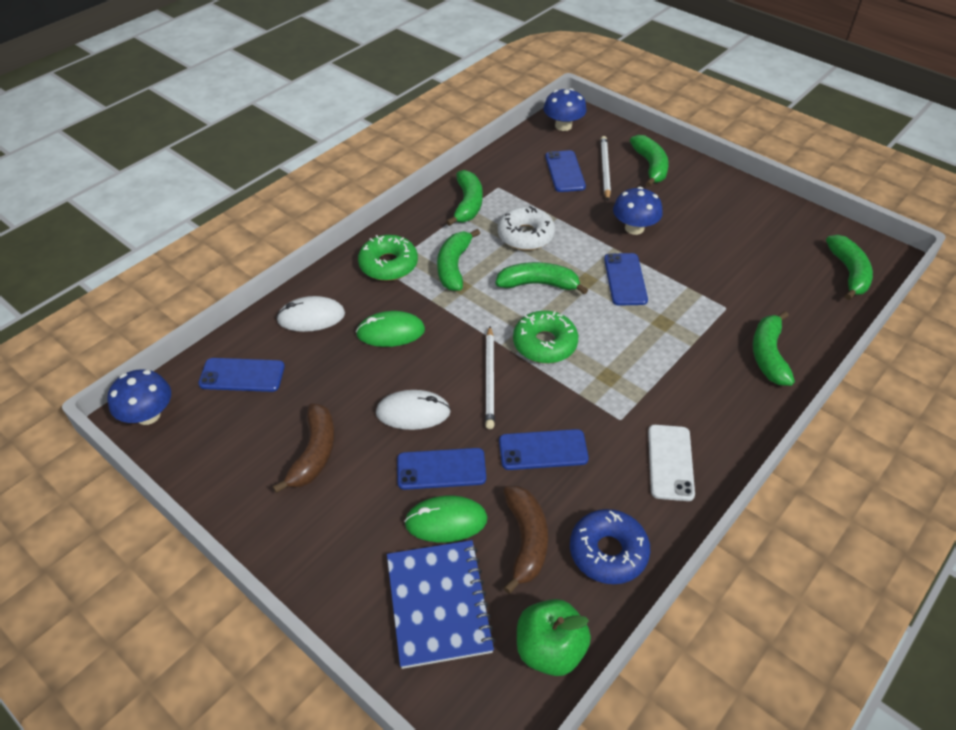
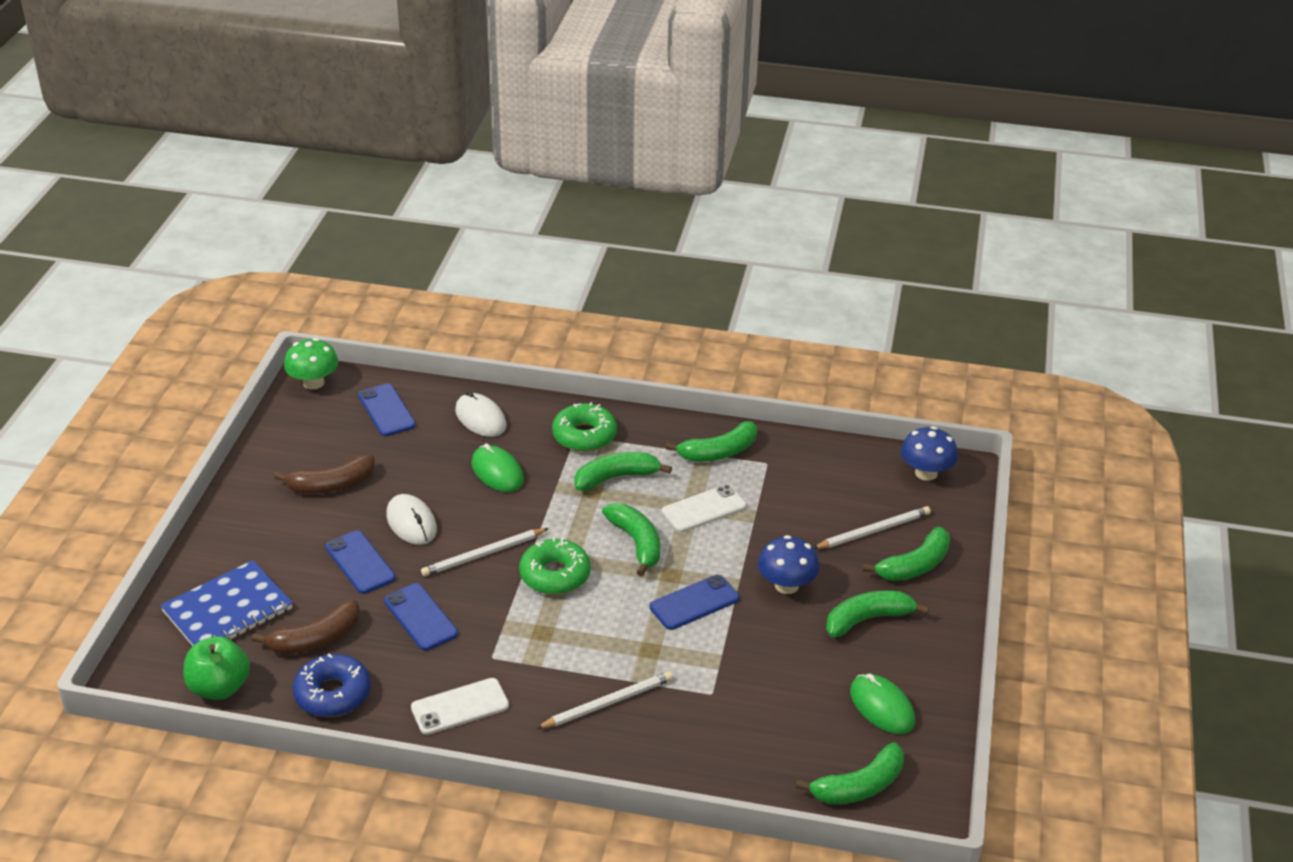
camera: 60 degrees right, 10 degrees down
blue mushroom [107,370,171,425] -> green mushroom [284,338,338,390]
green mouse [404,496,488,542] -> green mouse moved to [850,674,915,734]
white donut [498,206,555,250] -> white phone [662,485,747,532]
blue phone [545,150,586,192] -> none
green banana [752,311,795,386] -> green banana moved to [826,590,929,637]
none -> white pencil [536,672,673,729]

